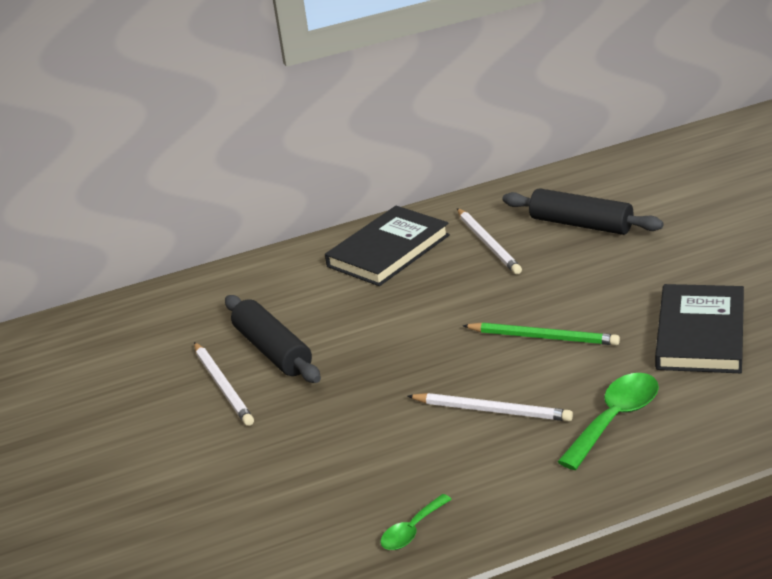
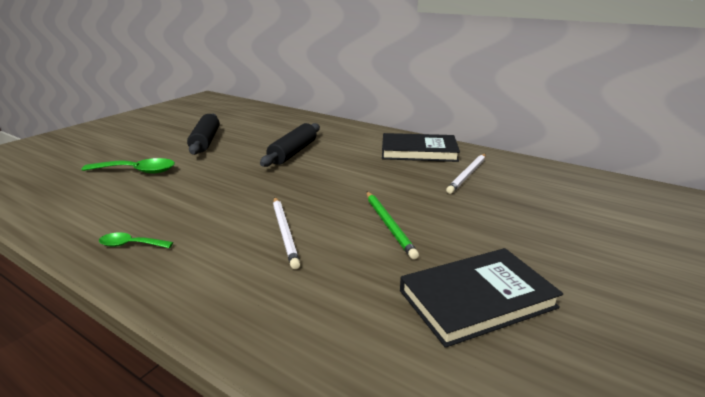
camera: 50 degrees right, 5 degrees down
white pencil [194,342,254,426] -> none
black rolling pin [502,188,664,235] -> black rolling pin moved to [187,113,220,155]
green spoon [557,373,659,470] -> green spoon moved to [81,158,175,173]

